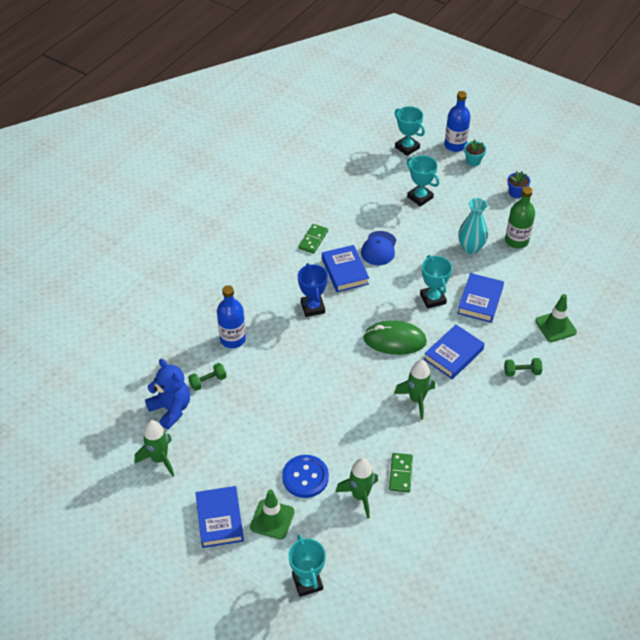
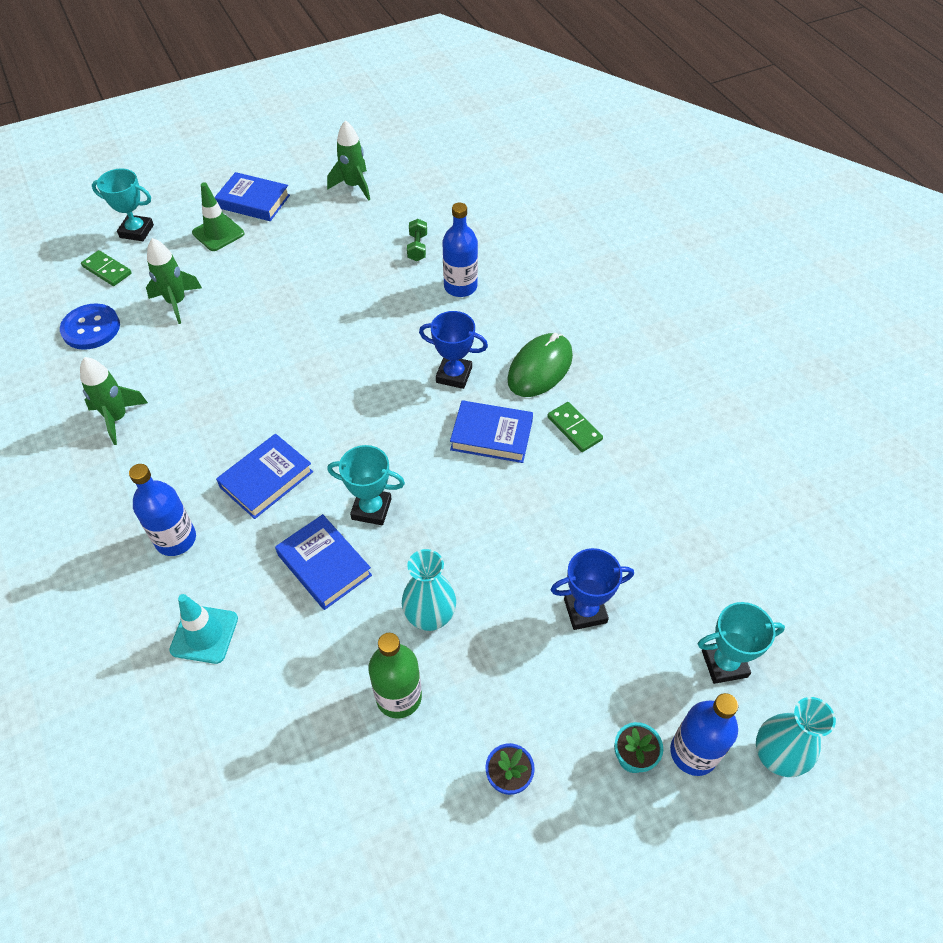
camera: 120 degrees right, 5 degrees up
blue teddy bear [145,359,190,429] -> none
blue button [282,455,329,498] -> blue button moved to [60,303,120,350]
blue cap [361,231,396,266] -> none
green mouse [363,321,427,355] -> green mouse moved to [507,333,573,397]
green domino [389,453,413,492] -> green domino moved to [81,250,132,286]
green rocket [394,360,435,420] -> green rocket moved to [80,357,148,445]
turquoise trophy [407,155,439,207] -> blue trophy [551,548,634,630]
blue book [424,325,485,379] -> blue book turned 60 degrees clockwise [216,434,313,519]
green dumbbell [504,358,543,377] -> blue bottle [129,464,196,556]
green traffic cone [535,294,577,342] -> turquoise traffic cone [169,594,238,664]
none -> turquoise vase [756,697,836,777]

